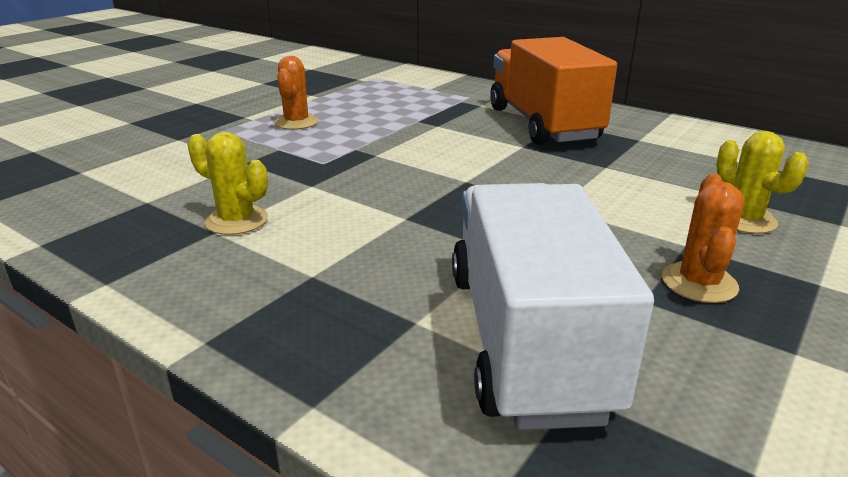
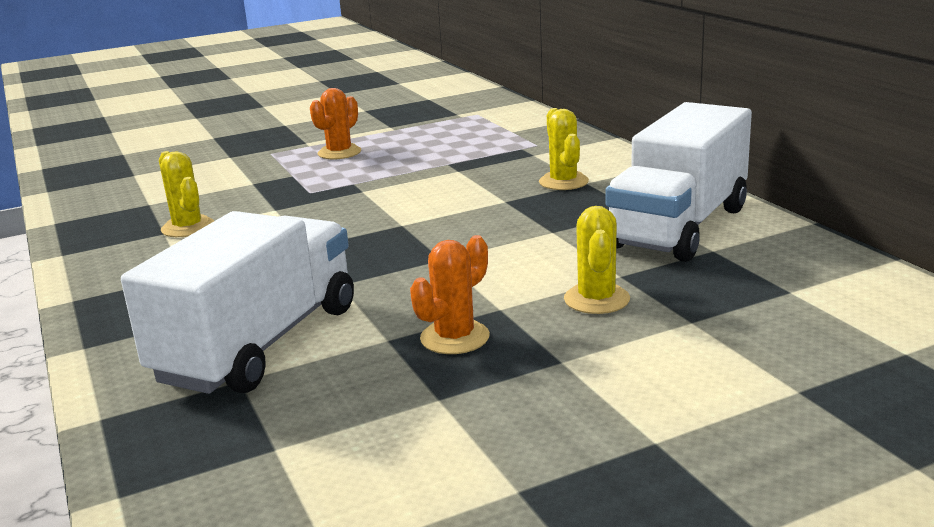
camera: 30 degrees right, 5 degrees down
orange truck [490,37,617,145] -> yellow cactus [539,108,589,190]
none -> white truck [605,102,752,262]

